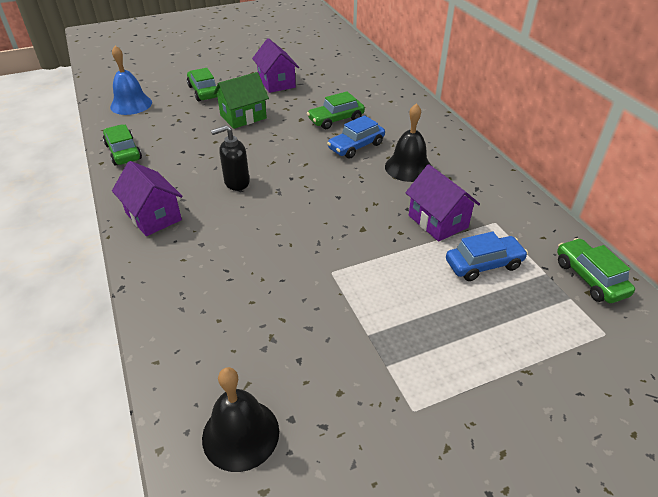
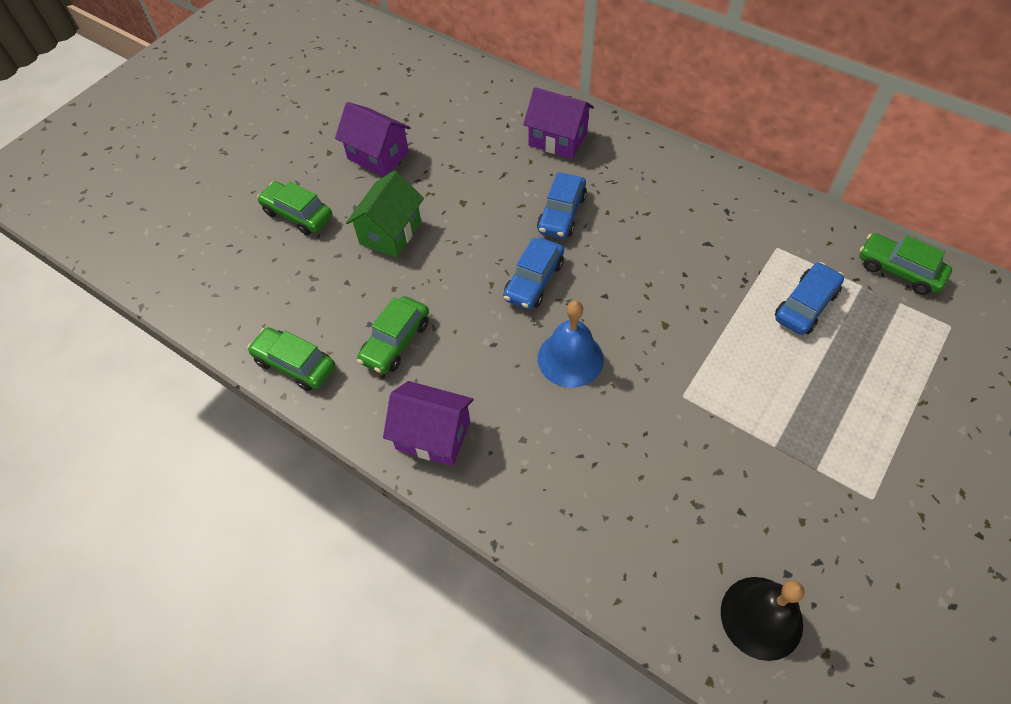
camera: 30 degrees left, 15 degrees up
blue bell [110,46,152,115] -> blue bell moved to [538,301,604,388]
black soap dispenser [211,125,250,191] -> none
green car [307,91,365,129] -> green car moved to [357,296,429,374]
black bell [385,103,431,182] -> none
purple house [405,164,480,242] -> purple house moved to [523,87,594,159]
none -> blue car [503,237,564,310]

